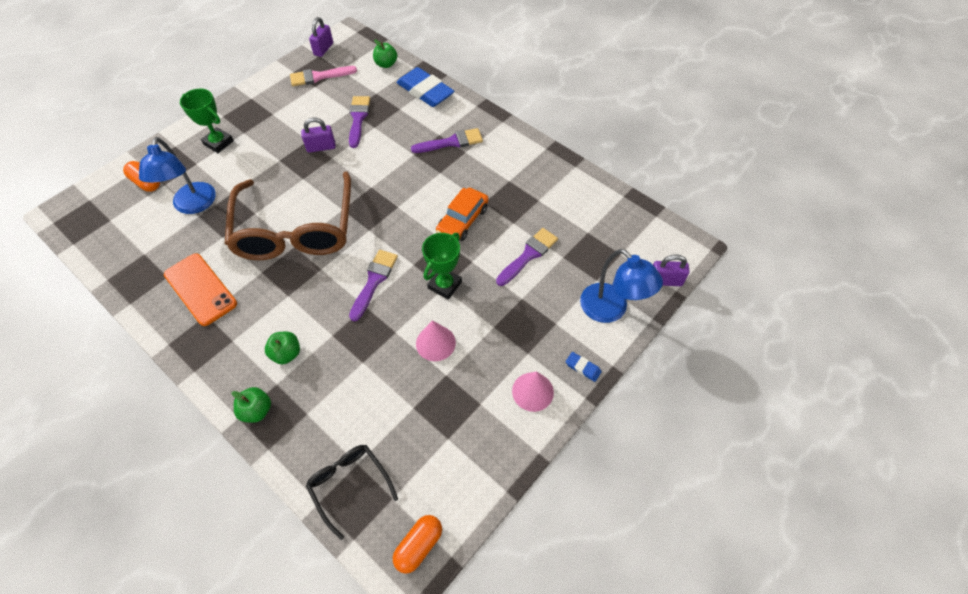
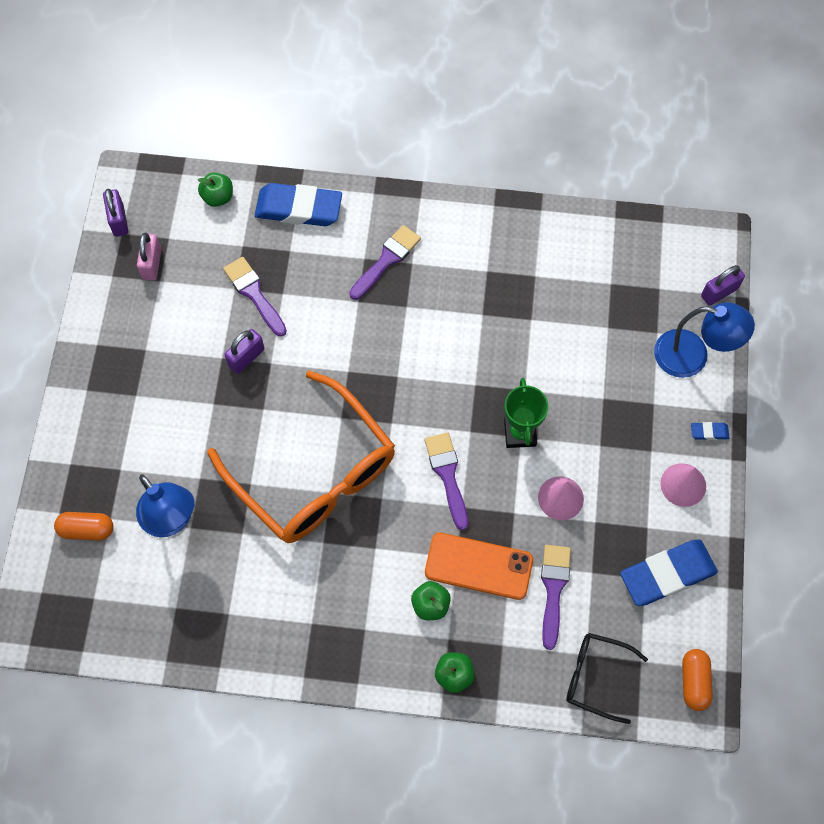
camera: 35 degrees left, 10 degrees up
orange phone [164,253,237,326] -> orange phone moved to [425,533,533,600]
green trophy [180,89,234,153] -> none
brown glasses [225,172,351,260] -> orange glasses [207,371,395,543]
pink brush [290,66,357,86] -> pink padlock [137,233,162,280]
orange car [436,188,489,241] -> none
purple brush [496,228,558,286] -> purple brush moved to [541,545,571,650]
none -> blue eraser [620,540,718,606]

